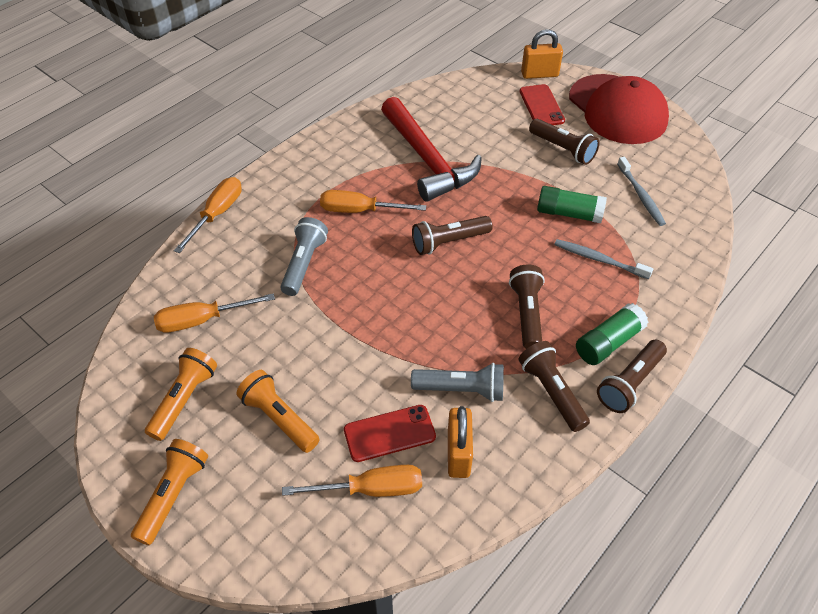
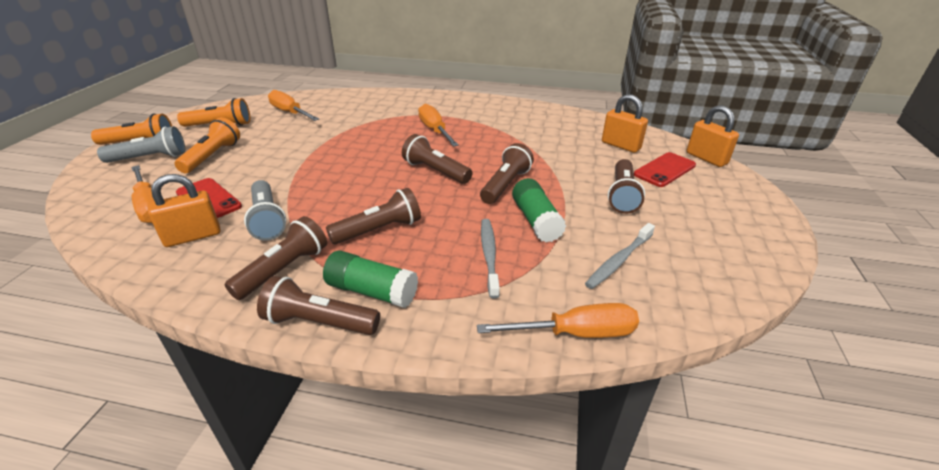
camera: 60 degrees right, 15 degrees down
orange screwdriver [174,177,242,253] -> orange screwdriver moved to [477,303,639,338]
grey flashlight [280,217,328,296] -> grey flashlight moved to [97,126,185,163]
red hammer [381,97,482,202] -> none
red cap [569,74,669,144] -> none
none -> brown flashlight [480,143,534,204]
none -> orange padlock [602,94,648,153]

